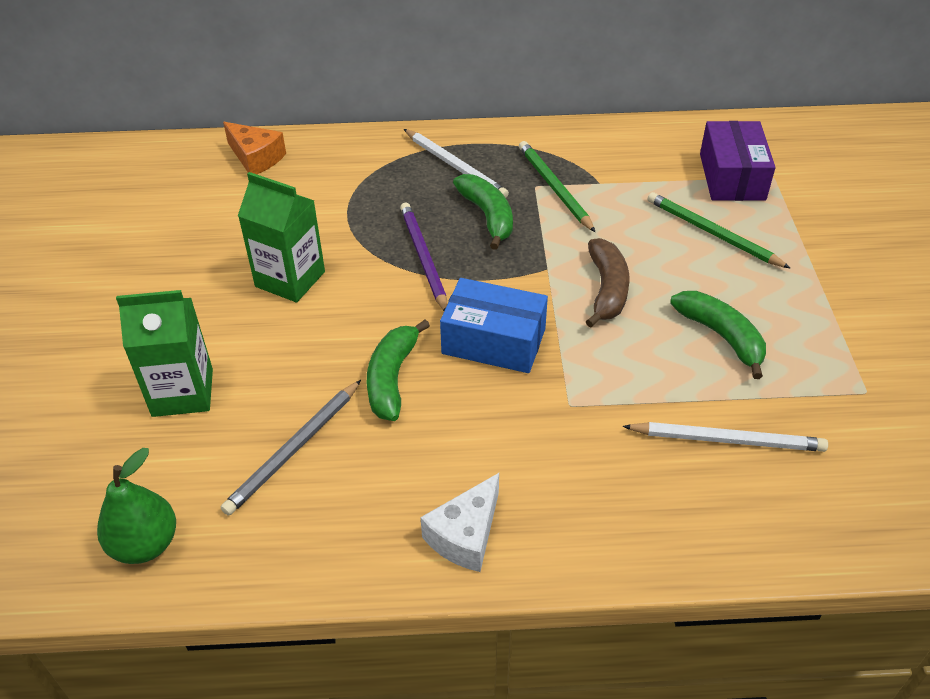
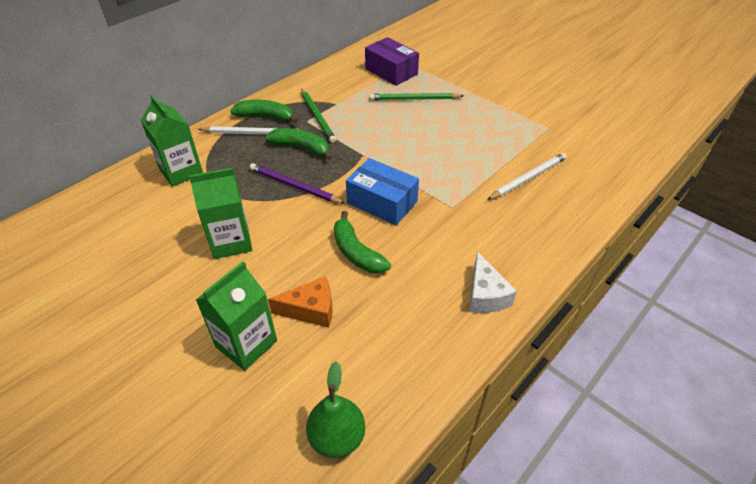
camera: 45 degrees left, 0 degrees up
grey pencil [221,380,361,516] -> none
orange cheese [223,122,286,174] -> orange cheese moved to [268,276,333,328]
blue box [440,278,548,373] -> blue box turned 60 degrees clockwise [346,158,419,225]
green pencil [519,141,595,232] -> green pencil turned 135 degrees counterclockwise [301,89,336,143]
brown banana [585,238,630,327] -> none
green banana [670,291,766,379] -> green banana moved to [230,100,298,123]
none -> green carton [141,95,203,187]

